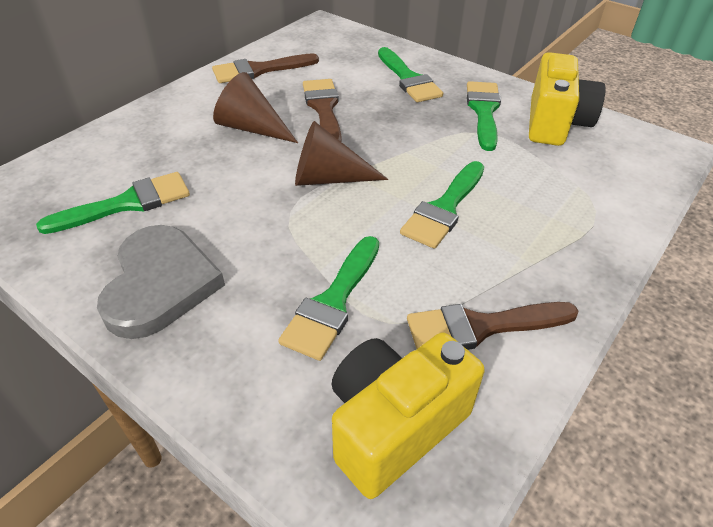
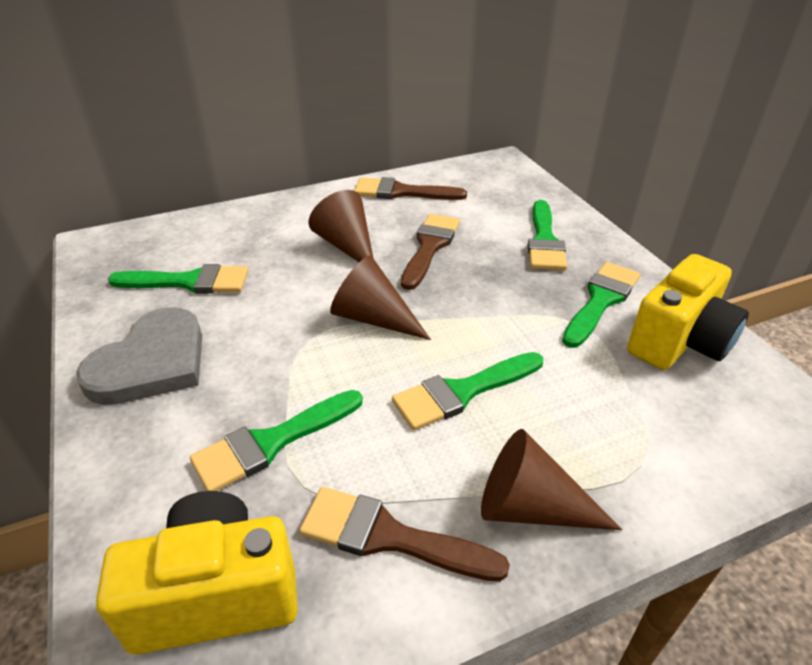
camera: 30 degrees right, 5 degrees down
none -> brown cone [481,429,622,530]

